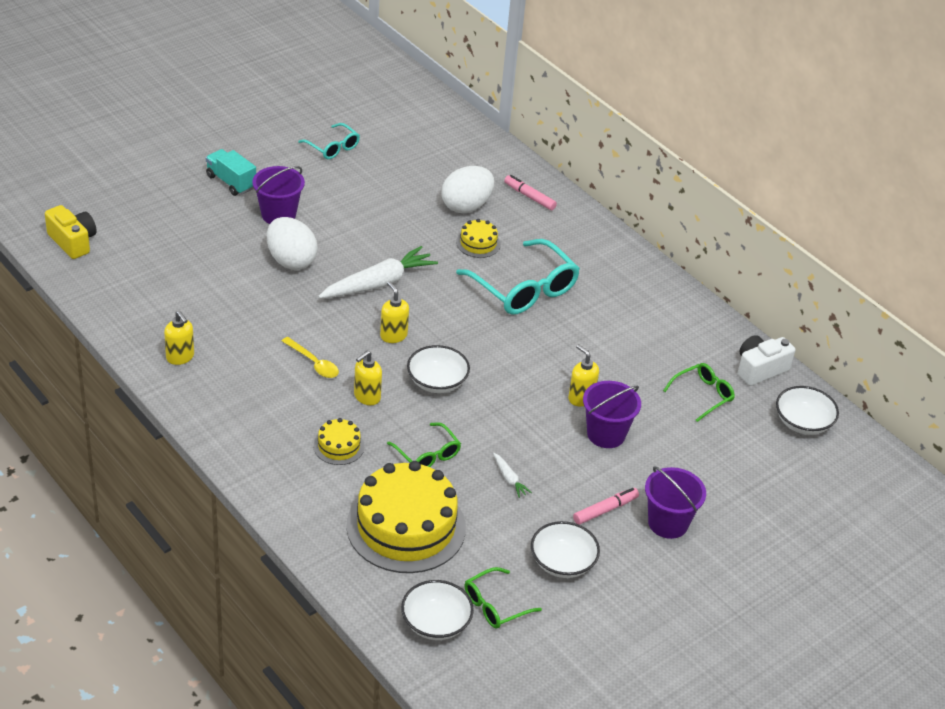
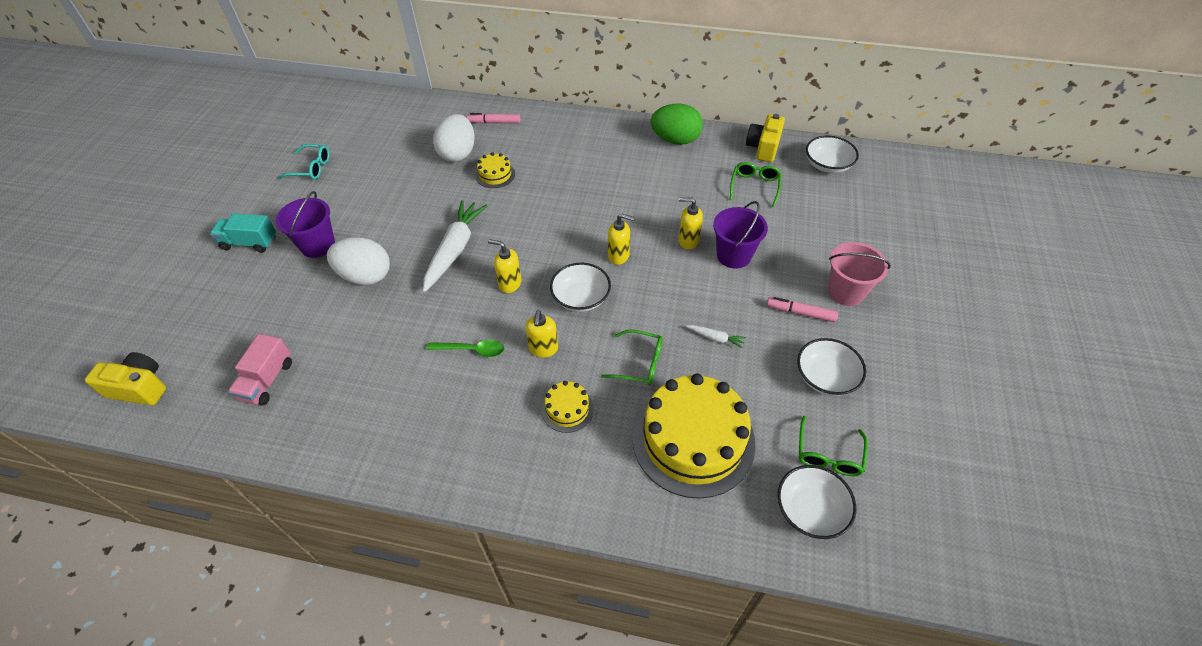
camera: 35 degrees left, 10 degrees up
yellow soap dispenser [164,311,194,365] -> yellow soap dispenser moved to [608,213,635,265]
yellow spoon [282,337,339,378] -> green spoon [427,340,504,357]
turquoise glasses [456,239,580,315] -> none
pink marker [573,488,639,525] -> pink marker turned 90 degrees counterclockwise [767,297,838,322]
purple bucket [645,466,706,539] -> pink bucket [828,242,891,306]
white camera [738,335,795,386] -> yellow camera [746,114,785,162]
none -> pink truck [228,334,292,405]
none -> green egg [651,104,703,145]

